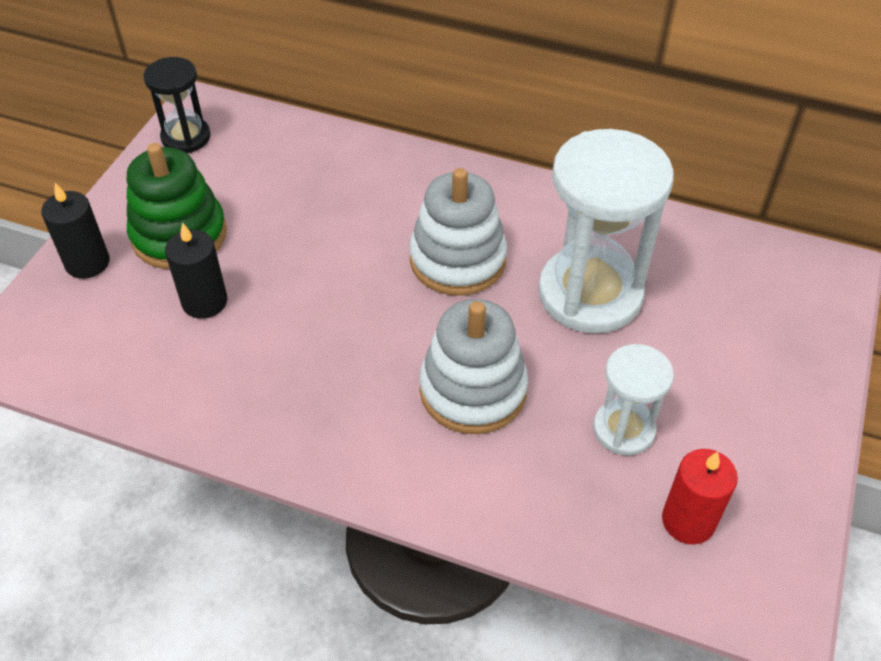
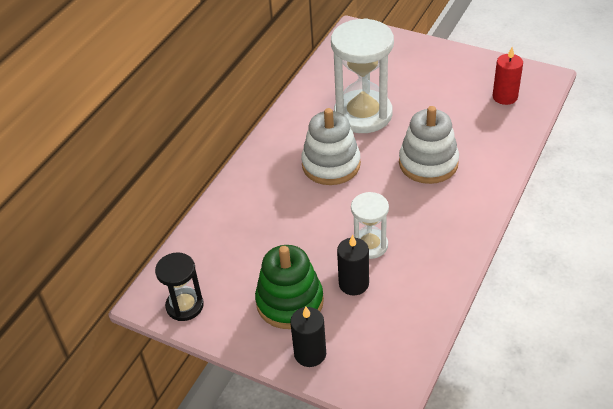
camera: 80 degrees left, 5 degrees down
white hourglass [593,344,674,455] -> white hourglass moved to [351,192,389,259]

